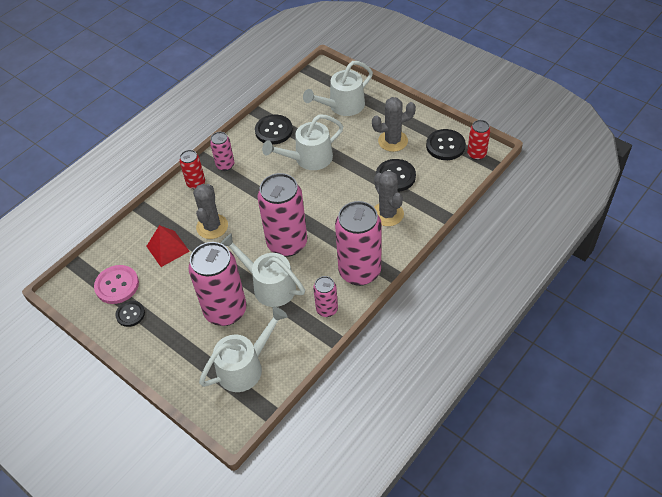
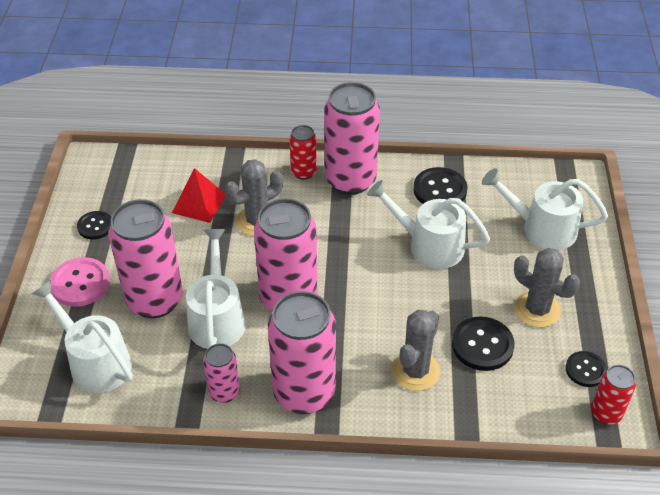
camera: 50 degrees right, 5 degrees down
pink button [94,265,139,304] -> pink button moved to [50,257,110,307]
white watering can [199,307,288,392] -> white watering can turned 150 degrees counterclockwise [31,280,133,393]
pink can [210,132,234,171] -> pink can [324,82,380,195], size x1.99
black button [426,129,466,160] -> black button [566,351,607,387], size x0.64

